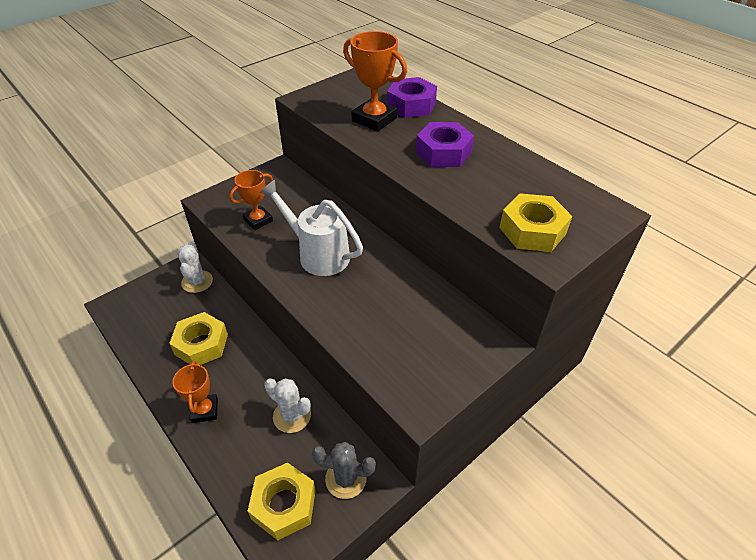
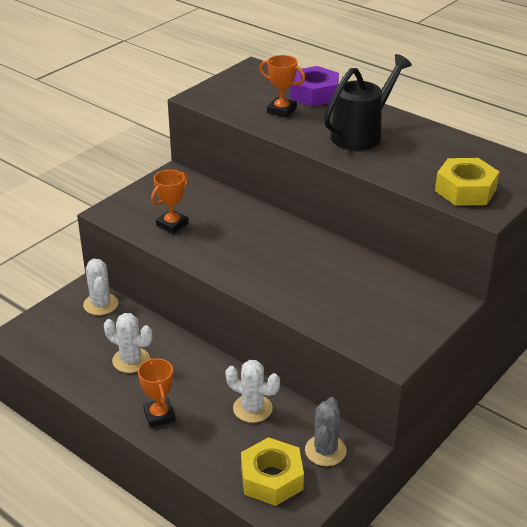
camera: 10 degrees left, 10 degrees down
yellow nut [169,312,228,365] -> white cactus [104,313,152,373]
white watering can [259,180,363,276] -> none
grey cactus [312,442,376,499] -> grey cactus turned 75 degrees counterclockwise [305,397,346,466]
orange trophy [343,31,407,132] -> orange trophy [260,55,305,118], size x0.65
purple nut [416,122,474,167] -> black watering can [324,54,412,150]

